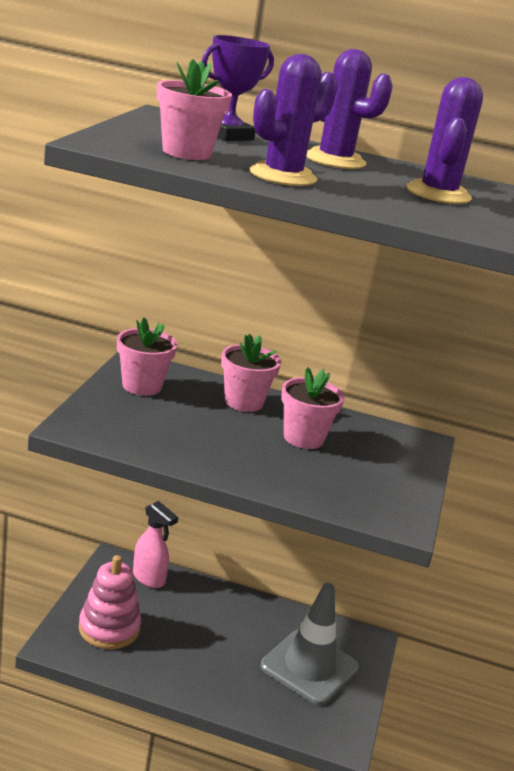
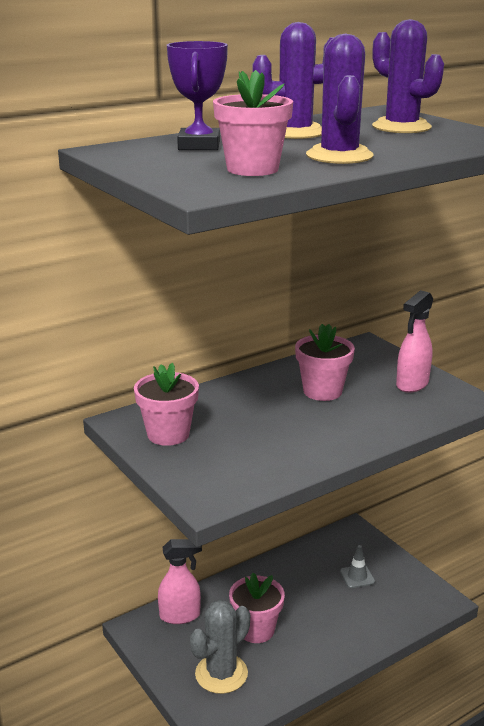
camera: 45 degrees left, 0 degrees up
pink stacking toy [79,555,141,649] -> grey cactus [190,600,250,694]
pink flower pot [221,334,281,412] -> pink flower pot moved to [229,573,285,643]
grey traffic cone [260,583,359,705] -> grey traffic cone [340,545,375,588], size x0.41
none -> pink spray bottle [396,290,433,393]

